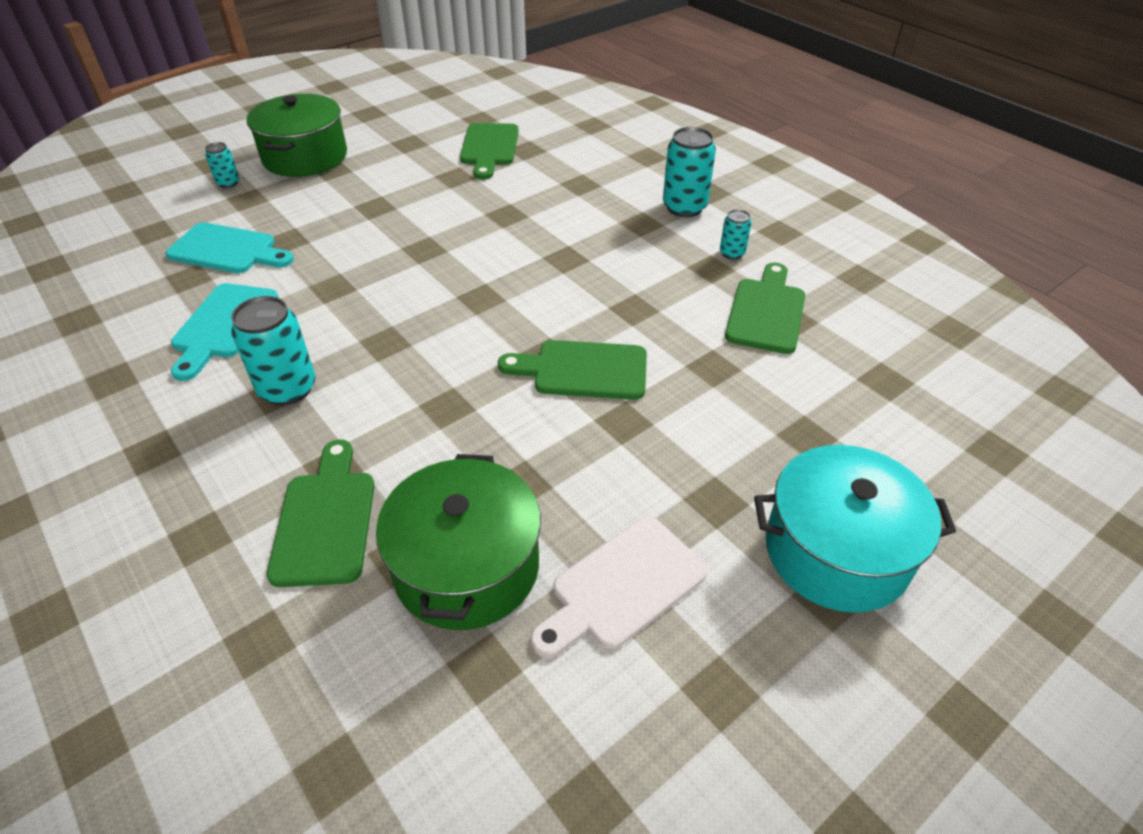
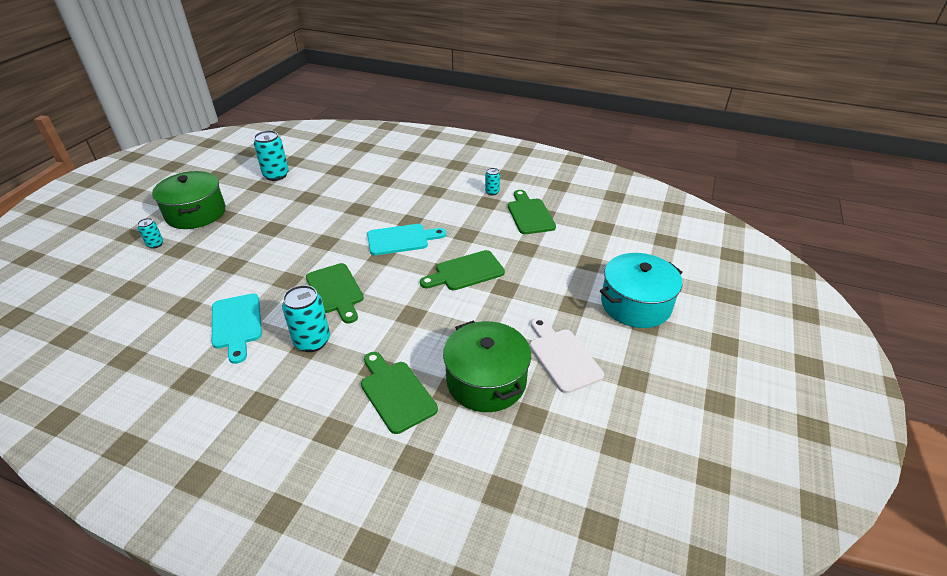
camera: 30 degrees left, 5 degrees down
turquoise cutting board [166,222,294,273] -> turquoise cutting board moved to [367,224,446,255]
green cutting board [460,123,519,180] -> green cutting board moved to [306,263,364,324]
white cutting board [531,517,708,658] -> white cutting board turned 135 degrees clockwise [530,317,604,394]
turquoise can [663,127,716,217] -> turquoise can moved to [254,130,289,181]

